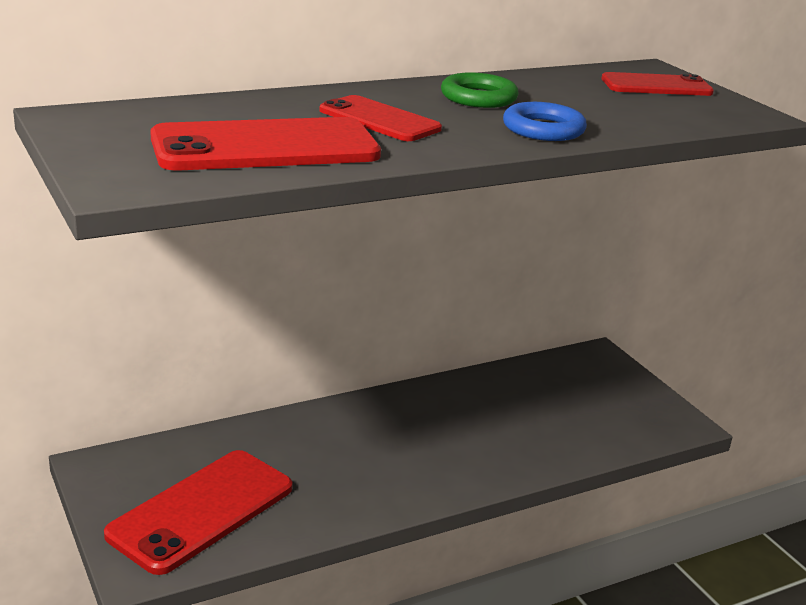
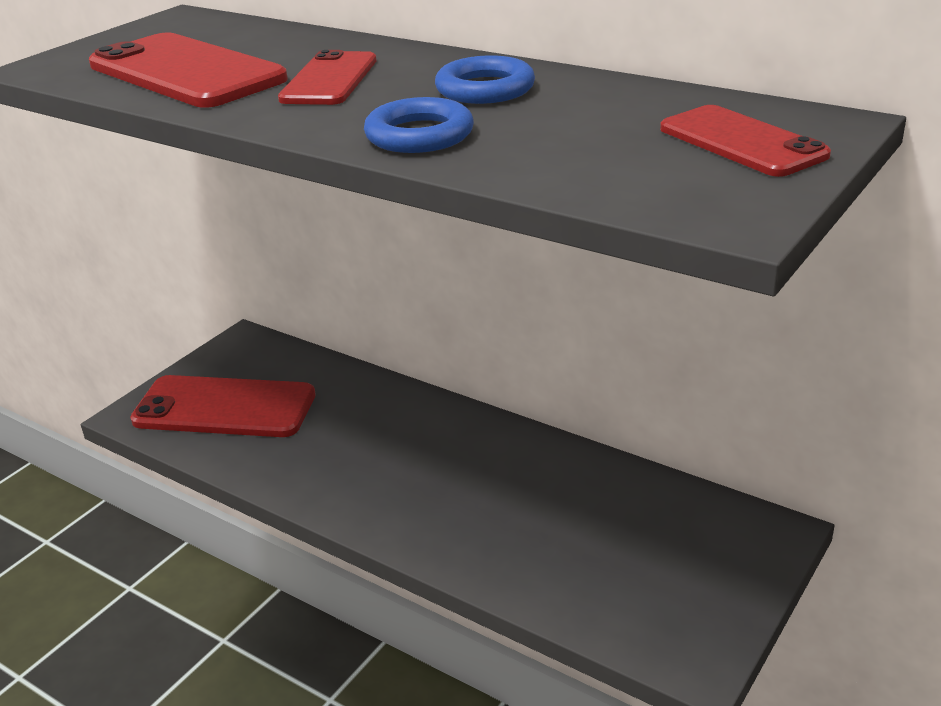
camera: 65 degrees right, 5 degrees up
green ring [441,72,519,108] -> blue ring [435,55,535,104]

